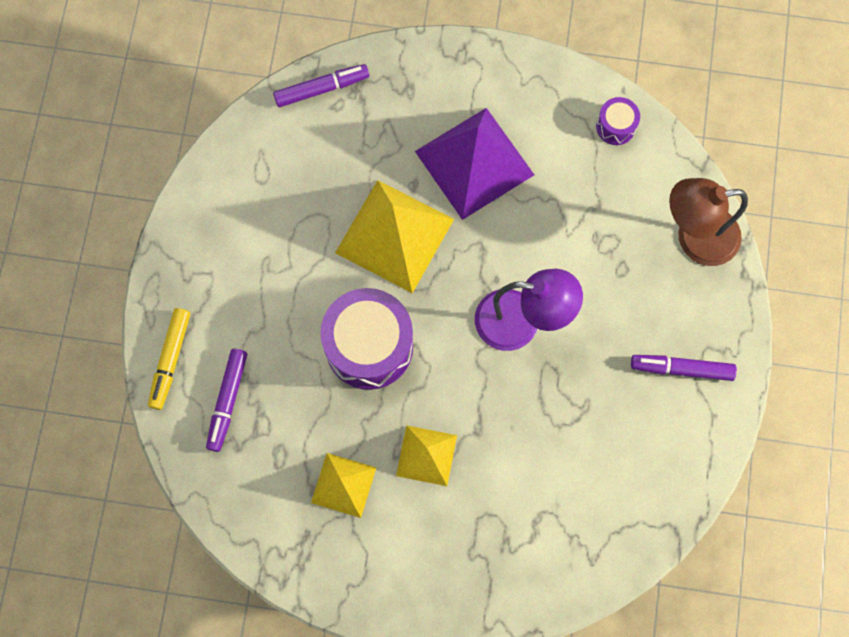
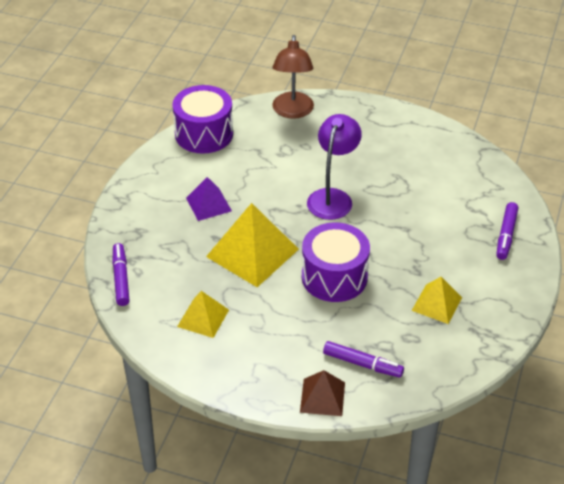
camera: 80 degrees left, 30 degrees down
yellow marker [148,308,190,410] -> brown pyramid [300,370,345,416]
yellow pyramid [396,425,457,486] -> yellow pyramid moved to [177,291,229,338]
purple pyramid [415,108,534,220] -> purple pyramid [186,177,232,221], size x0.57
purple drum [596,97,640,145] -> purple drum [172,85,233,154], size x2.12
purple marker [631,355,737,381] -> purple marker moved to [496,202,518,260]

